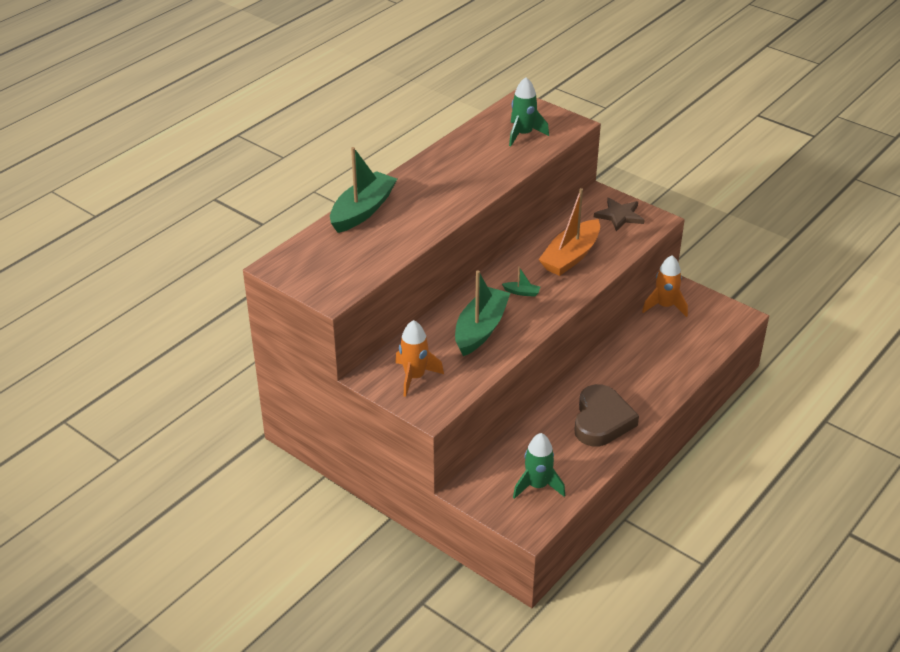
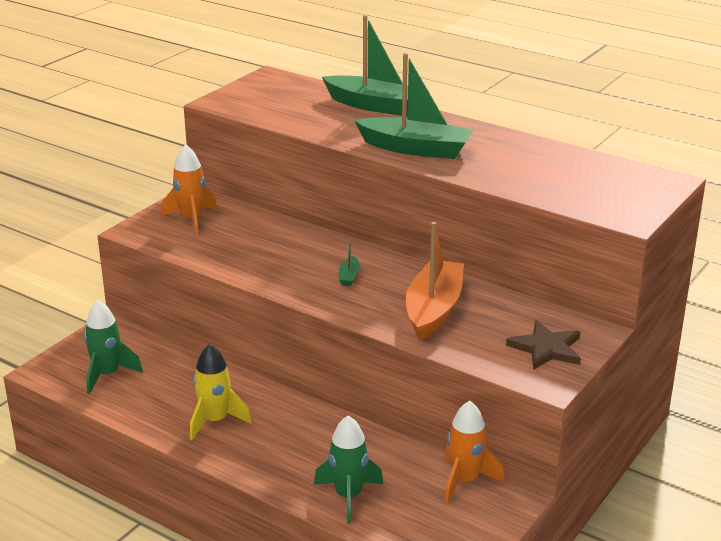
camera: 85 degrees right, 10 degrees down
green boat [455,270,510,356] -> green boat moved to [354,53,474,159]
green rocket [509,77,549,146] -> green rocket moved to [314,415,383,524]
orange boat [538,188,600,276] -> orange boat turned 75 degrees clockwise [406,222,464,341]
brown heart [574,384,639,446] -> yellow rocket [190,344,252,440]

